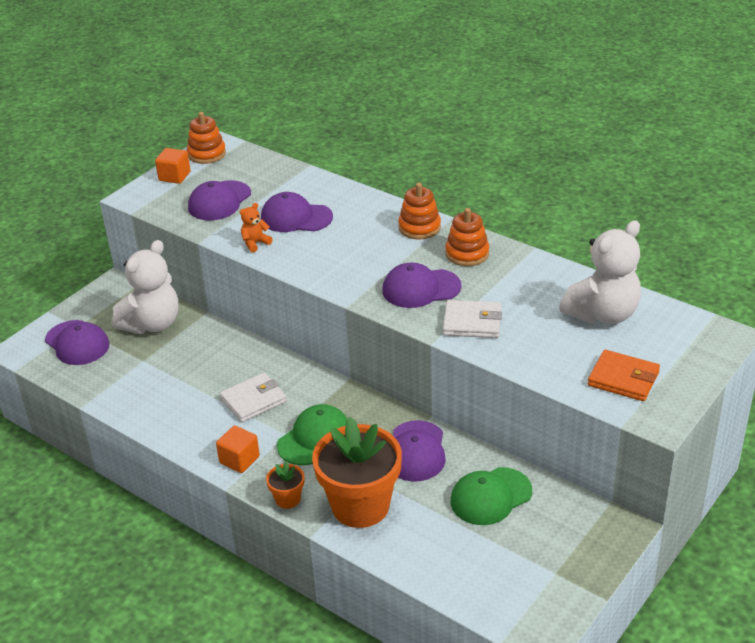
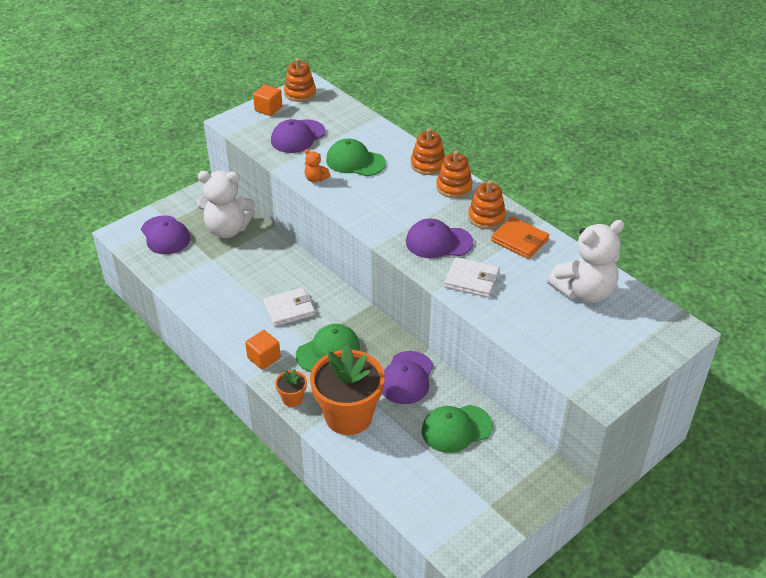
camera: 10 degrees right, 5 degrees up
white teddy bear [112,240,178,334] -> white teddy bear turned 45 degrees clockwise [197,171,255,238]
orange teddy bear [240,203,273,252] -> orange teddy bear turned 120 degrees counterclockwise [304,149,330,182]
purple cap [261,192,333,232] -> green cap [326,139,386,176]
orange wallet [588,350,660,401] -> orange wallet moved to [491,217,549,259]
none -> orange stacking toy [411,128,445,175]

